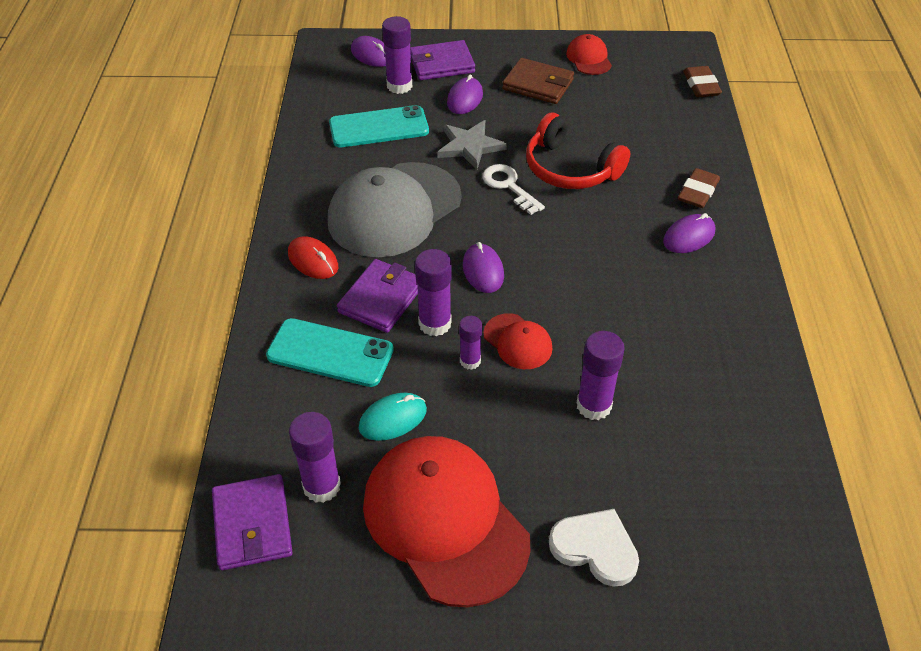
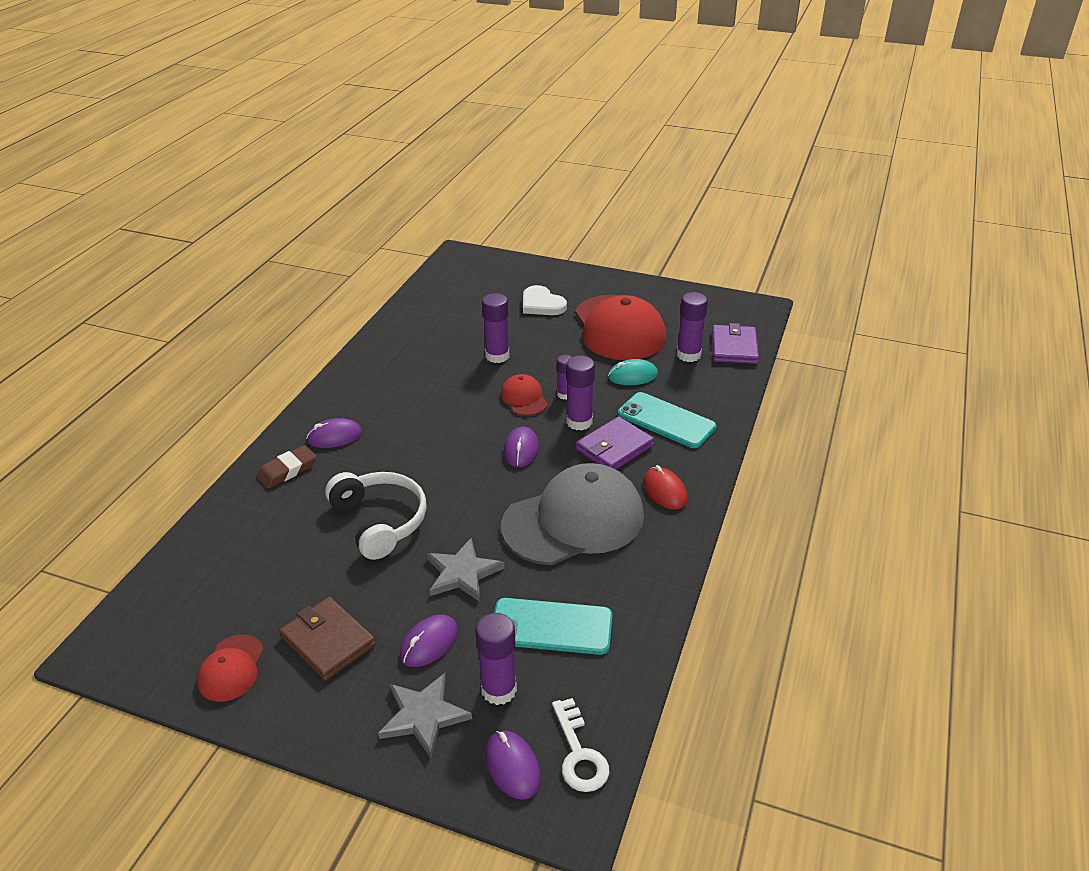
camera: 160 degrees left, 10 degrees down
purple wallet [410,40,475,80] -> grey star [378,673,472,758]
white key [482,164,545,215] -> white key moved to [552,698,610,792]
red headphones [526,112,630,189] -> white headphones [325,472,427,560]
brown eraser [683,66,722,97] -> none

